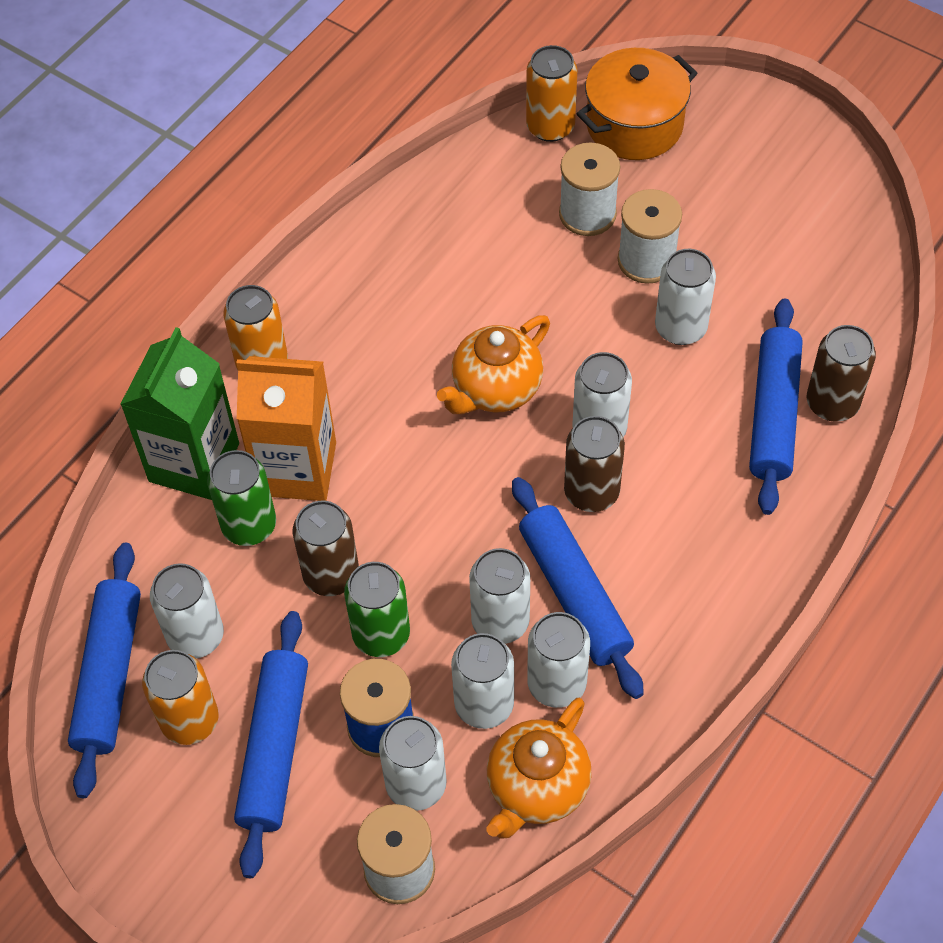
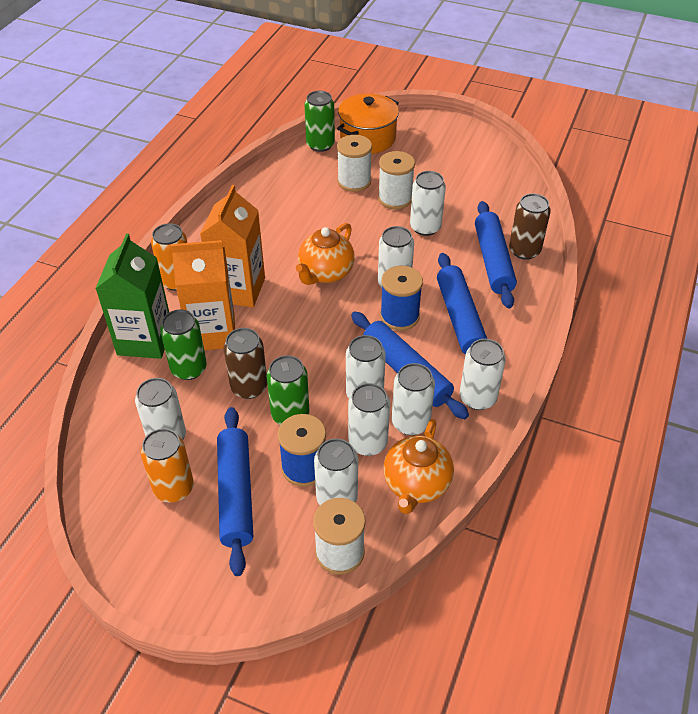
camera: 15 degrees left, 10 degrees down
blue rolling pin [68,543,141,798] -> blue rolling pin moved to [437,253,487,355]
orange can [526,45,578,142] -> green can [305,91,335,152]
brown can [564,416,625,512] -> blue spool [380,266,423,331]
none -> orange carton [200,185,265,308]
none -> white can [460,339,506,410]

